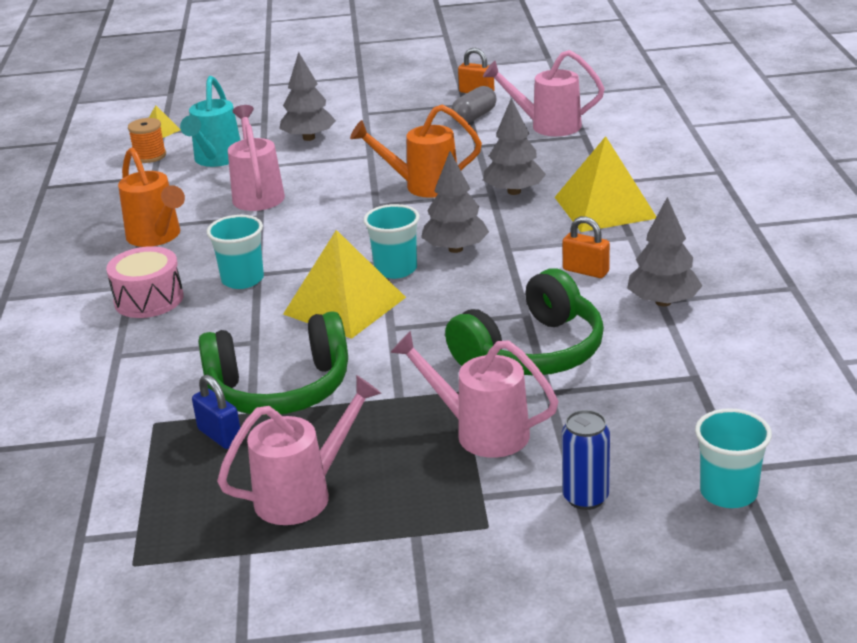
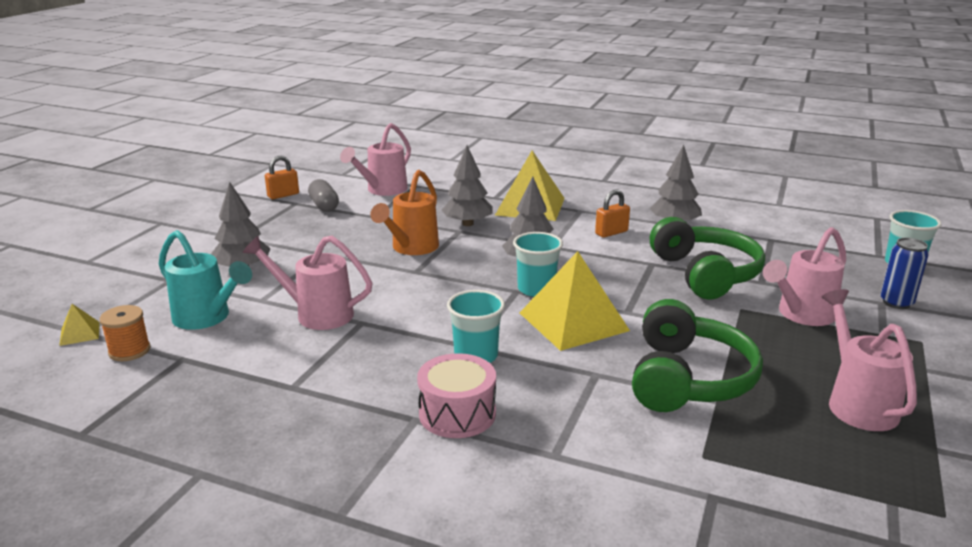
camera: 65 degrees left, 5 degrees down
orange watering can [118,148,185,247] -> none
blue padlock [192,375,240,449] -> none

